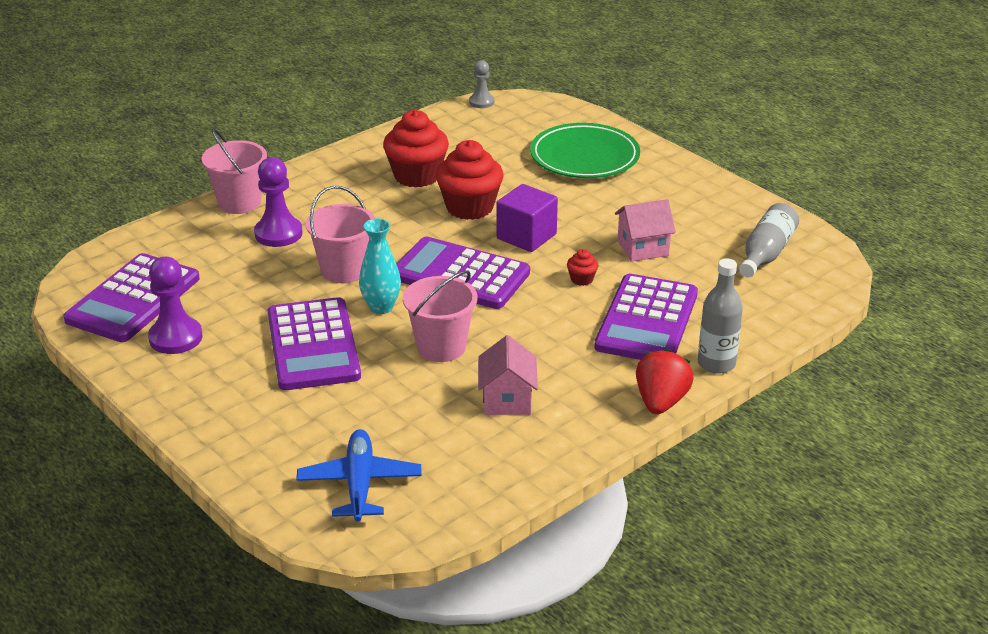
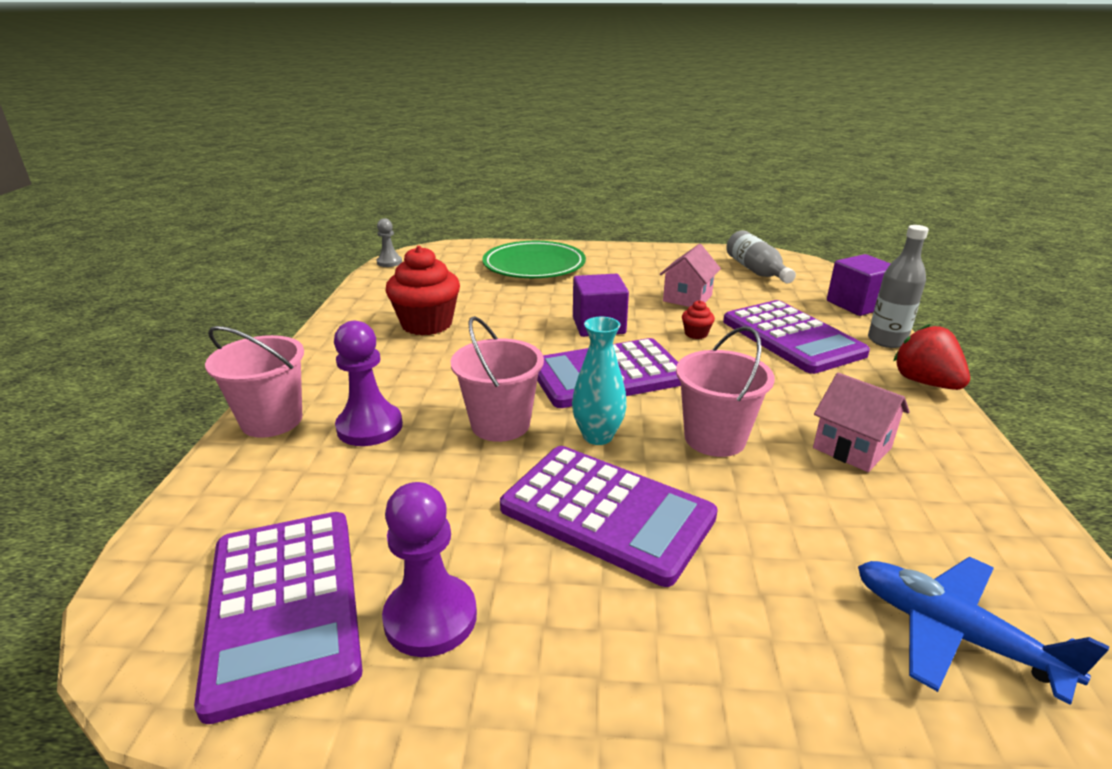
camera: 45 degrees left, 5 degrees down
red cupcake [436,140,503,220] -> none
none -> purple cube [827,254,891,316]

